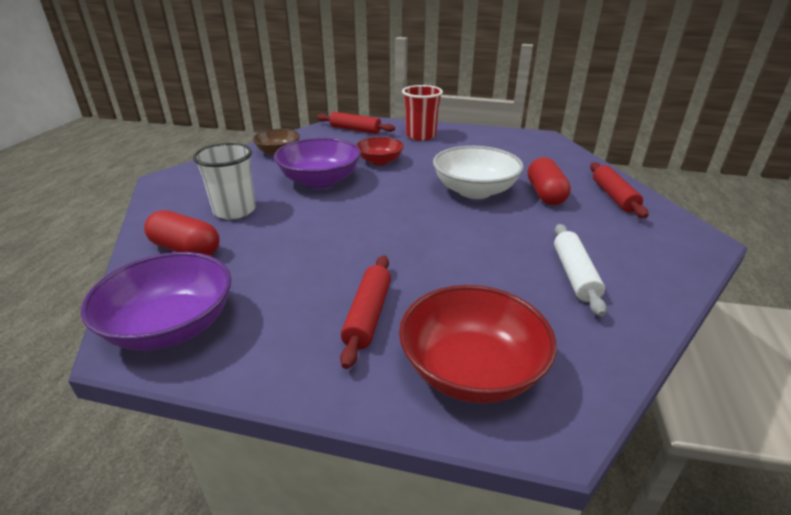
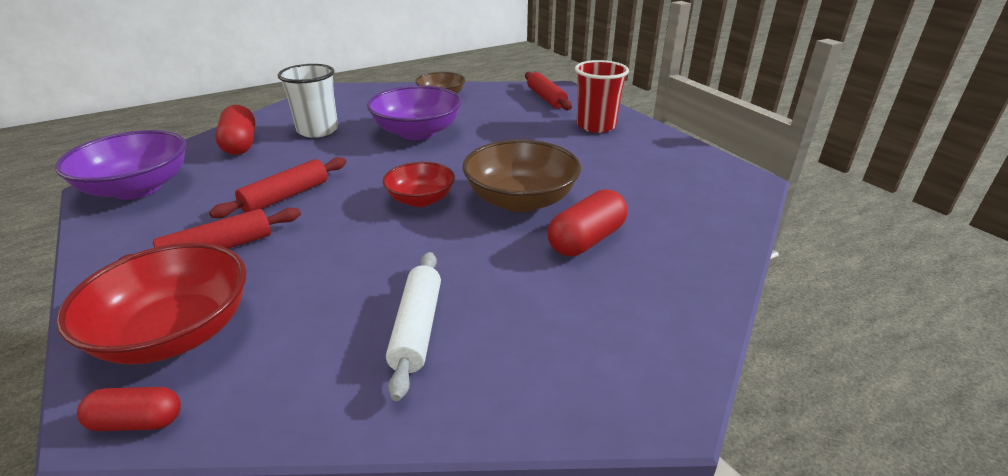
camera: 45 degrees right, 0 degrees up
red bowl [356,137,404,165] -> red bowl moved to [382,162,455,207]
white bowl [433,146,524,199] -> brown bowl [463,140,581,212]
white rolling pin [554,224,607,317] -> white rolling pin turned 45 degrees counterclockwise [386,252,441,401]
red rolling pin [590,162,648,218] -> red rolling pin moved to [209,157,346,218]
none -> red capsule [77,387,181,431]

